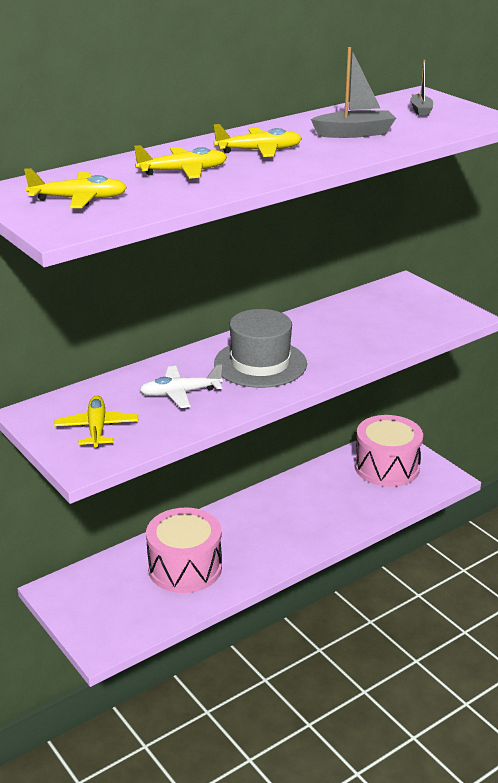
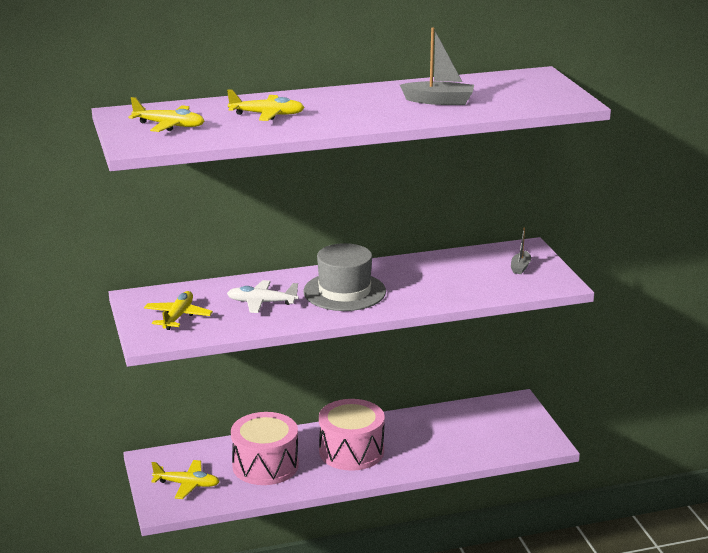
camera: 20 degrees right, 5 degrees down
yellow plane [214,124,302,157] -> yellow plane moved to [151,460,220,499]
pink drum [355,415,423,487] -> pink drum moved to [319,399,385,471]
grey boat [410,60,433,116] -> grey boat moved to [511,227,531,274]

